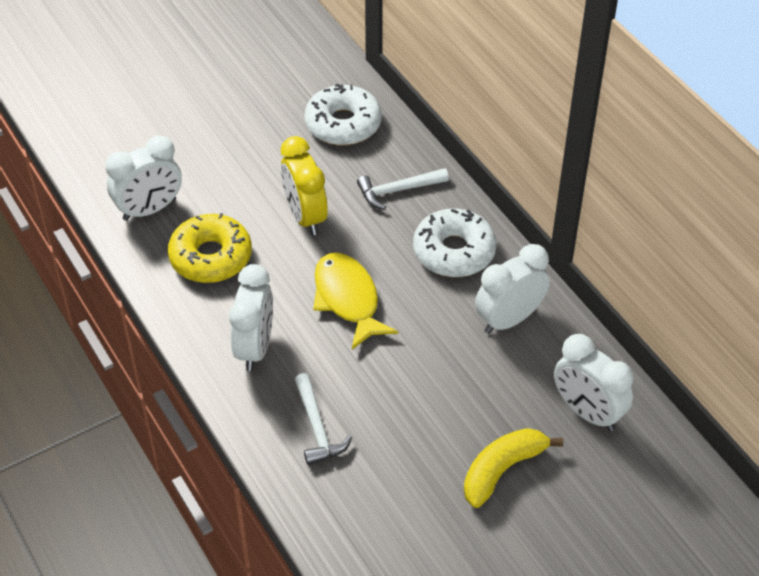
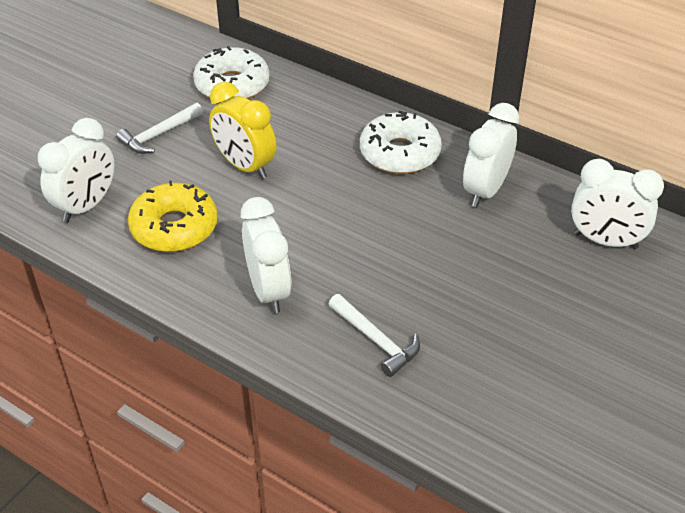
camera: 25 degrees left, 5 degrees down
yellow fish [313,253,398,349] -> none
white hammer [357,168,449,210] -> white hammer moved to [116,103,203,154]
yellow banana [464,428,563,508] -> none

